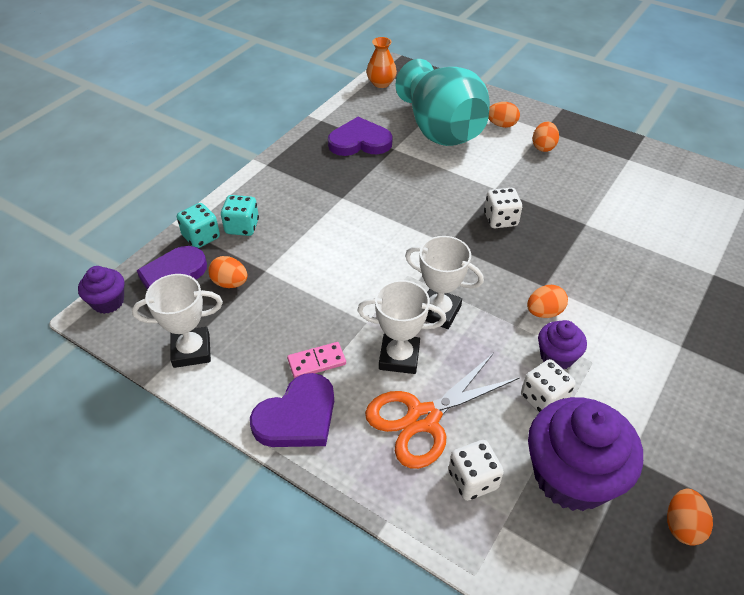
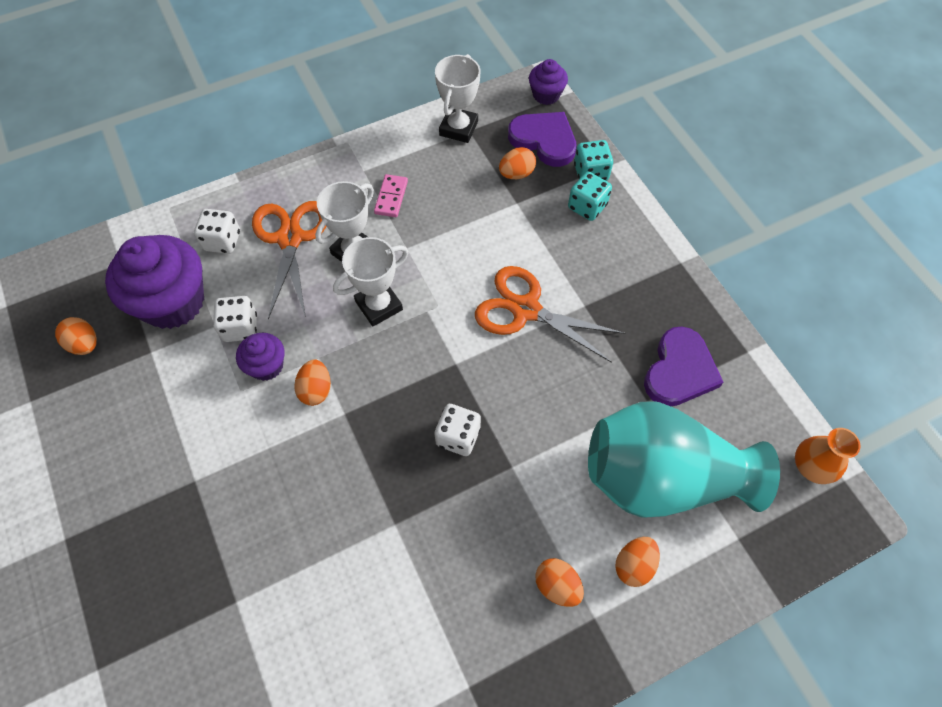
camera: 120 degrees right, 15 degrees up
purple heart [250,373,334,447] -> none
none -> orange scissors [475,266,625,363]

